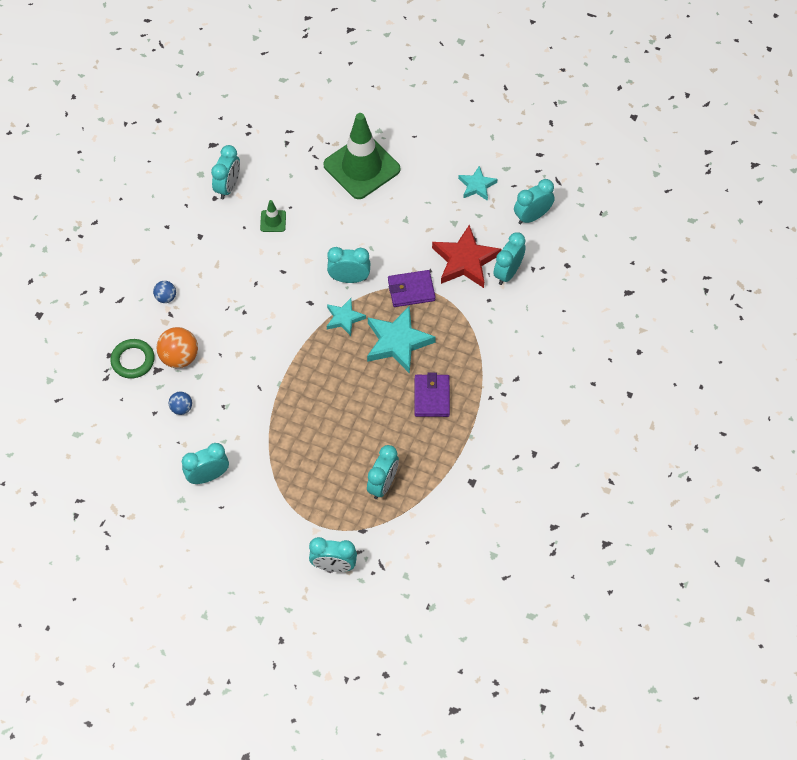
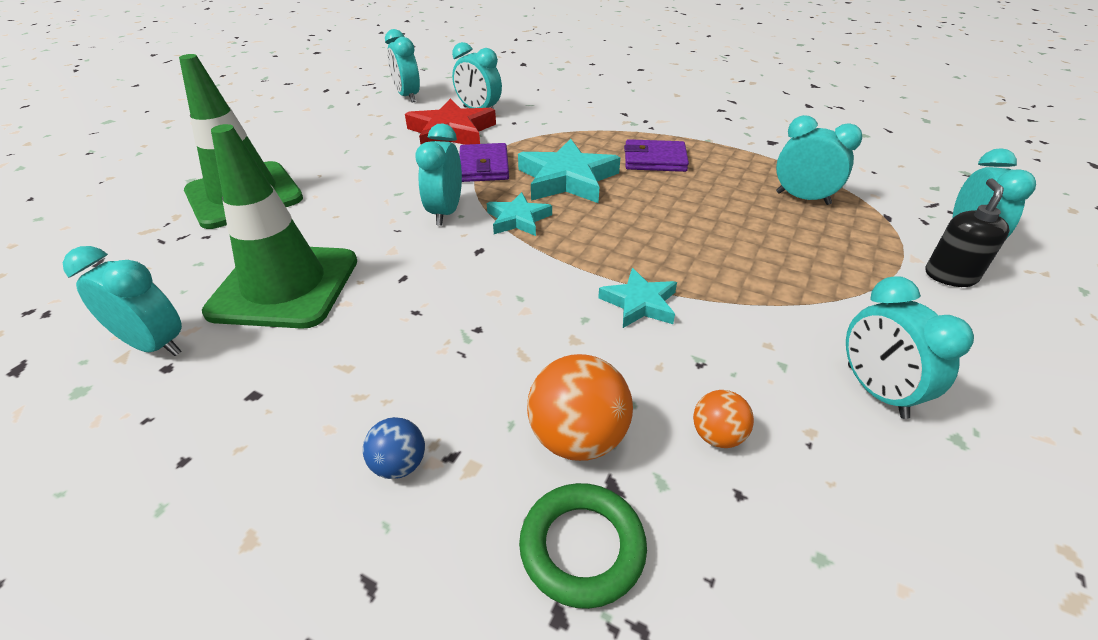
camera: 85 degrees left, 20 degrees down
blue ball [169,391,192,415] -> orange ball [693,390,754,448]
green traffic cone [260,200,286,232] -> green traffic cone [202,124,357,329], size x2.42
turquoise star [458,166,497,201] -> turquoise star moved to [598,268,677,328]
none -> black soap dispenser [925,179,1010,287]

